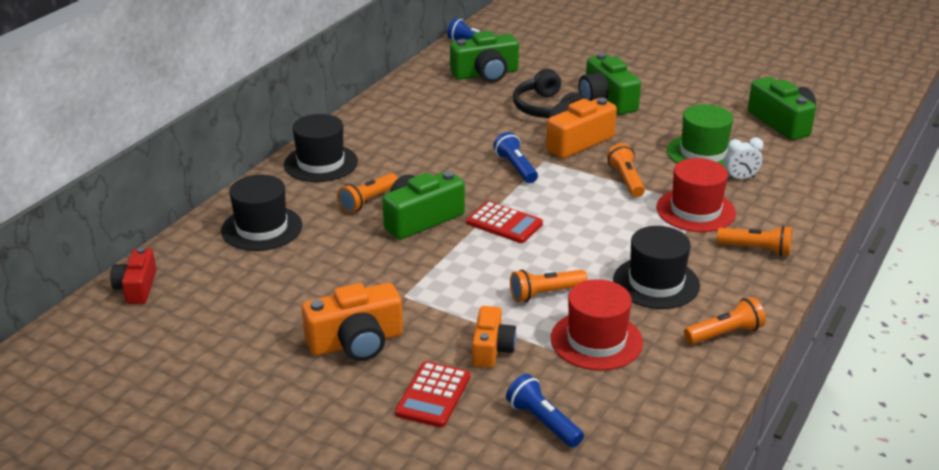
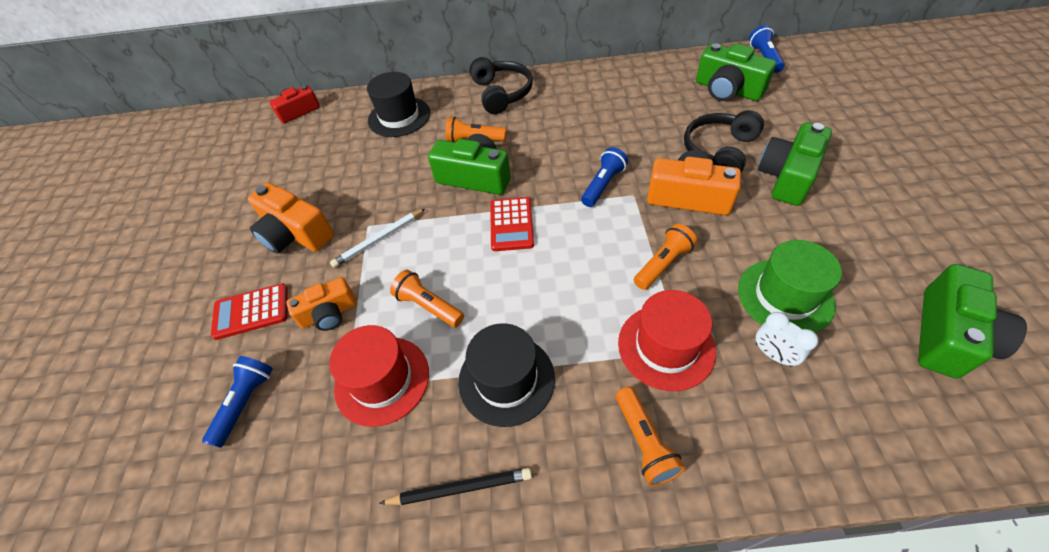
camera: 60 degrees right, 20 degrees up
black hat [284,114,358,182] -> black headphones [469,57,533,114]
orange flashlight [684,297,766,344] -> black pencil [379,468,532,505]
none -> white pencil [330,209,425,268]

